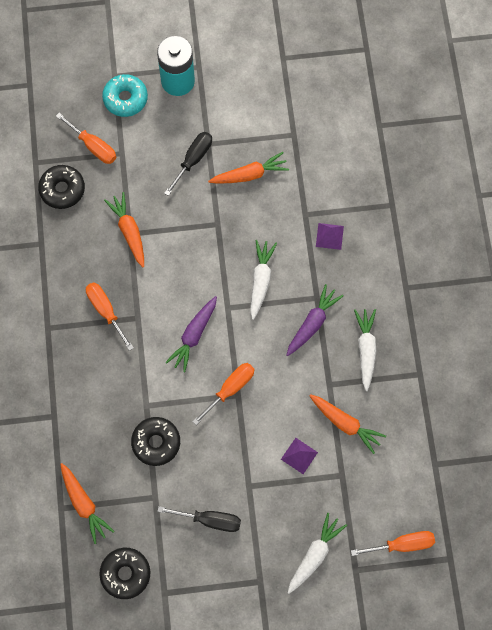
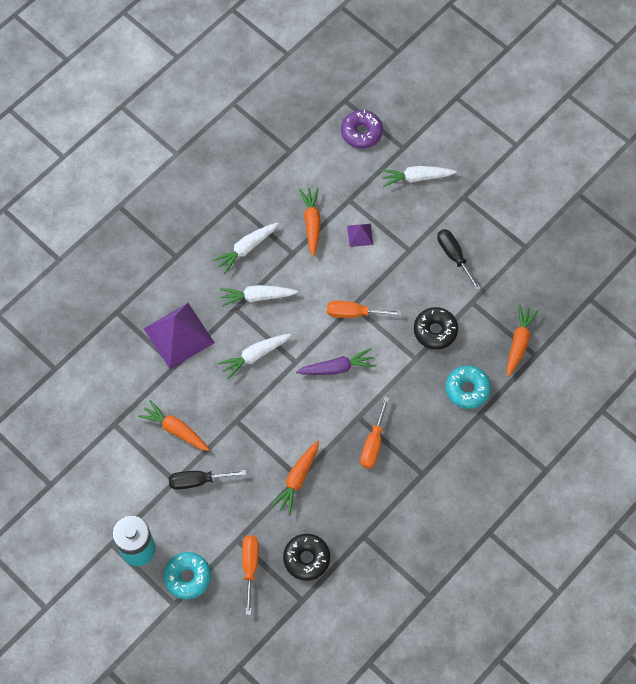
camera: 130 degrees left, 5 degrees down
black donut [99,548,150,599] -> none
purple carrot [286,284,344,356] -> white carrot [220,285,298,307]
purple pyramid [316,223,344,250] -> purple pyramid [143,303,215,369], size x2.14
orange screwdriver [351,531,435,556] -> purple donut [341,110,383,149]
none -> turquoise donut [446,365,491,409]

